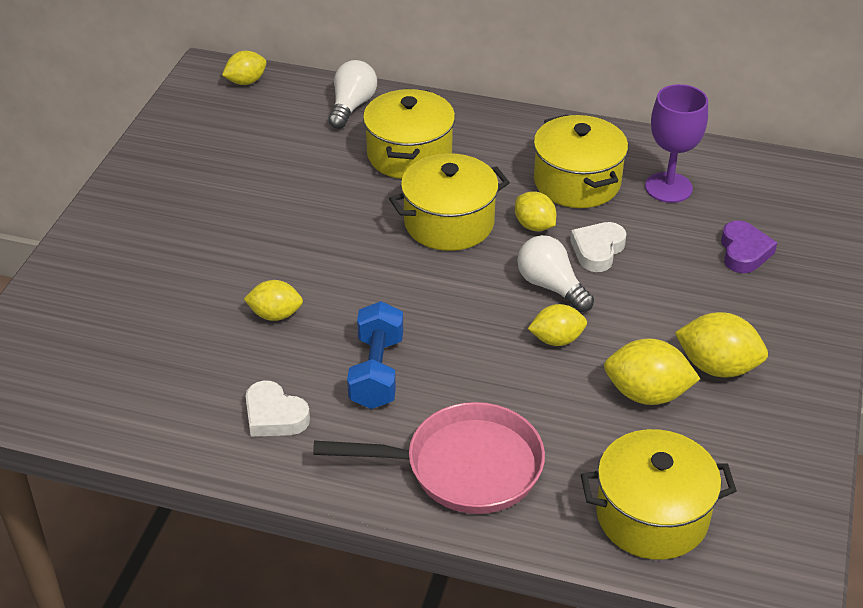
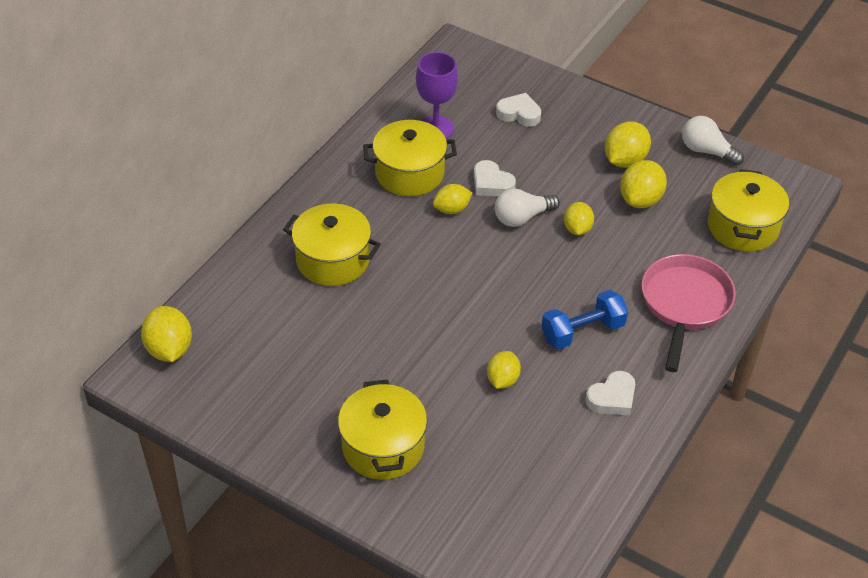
camera: 75 degrees left, 5 degrees up
yellow lemon [222,51,267,85] -> yellow lemon [141,306,192,362], size x1.51
white light bulb [328,60,377,129] -> white light bulb moved to [682,116,744,166]
blue dumbbell [347,301,403,409] -> blue dumbbell turned 45 degrees counterclockwise [542,290,628,349]
yellow pot [389,153,510,251] -> yellow pot moved to [338,379,427,480]
purple heart [721,221,777,273] -> white heart [496,93,541,127]

